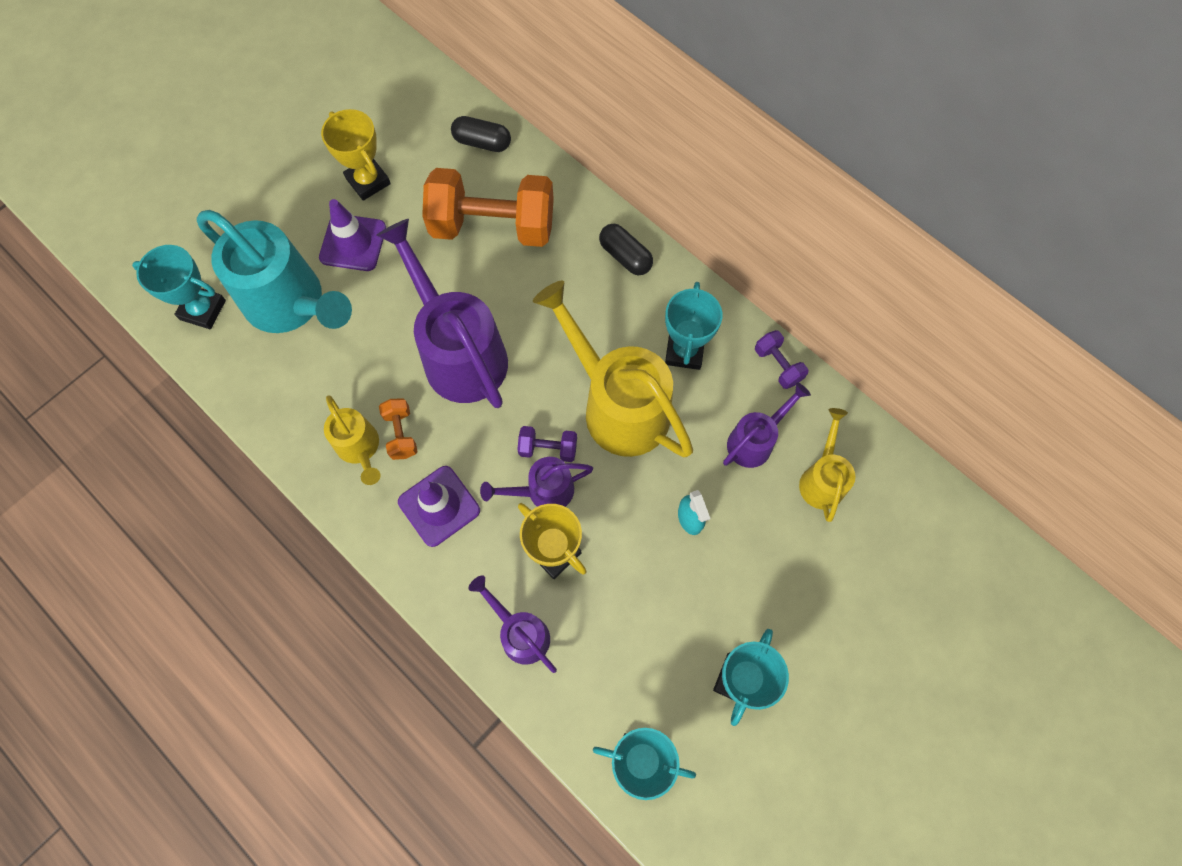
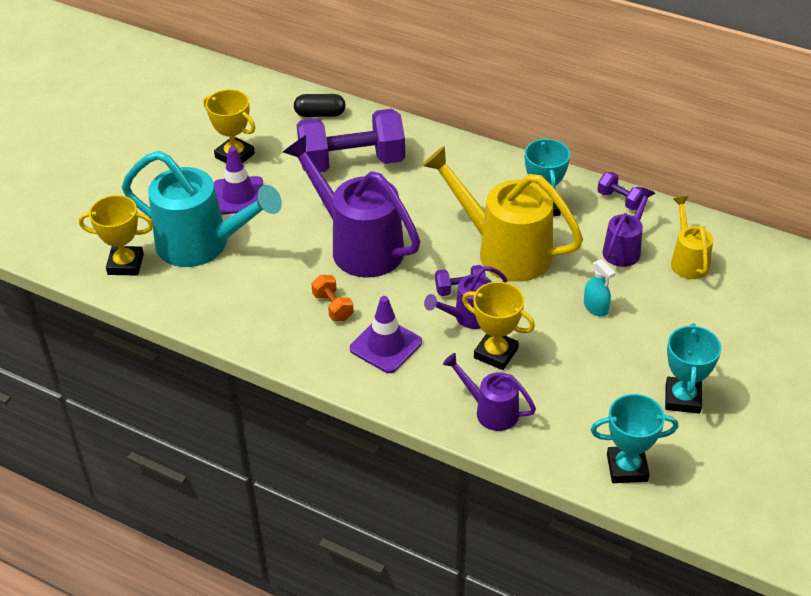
camera: 15 degrees left, 25 degrees down
turquoise trophy [132,245,226,329] -> yellow trophy [79,195,153,275]
yellow watering can [324,396,381,485] -> none
orange dumbbell [422,168,554,247] -> purple dumbbell [297,109,405,173]
black capsule [599,224,653,275] -> none

